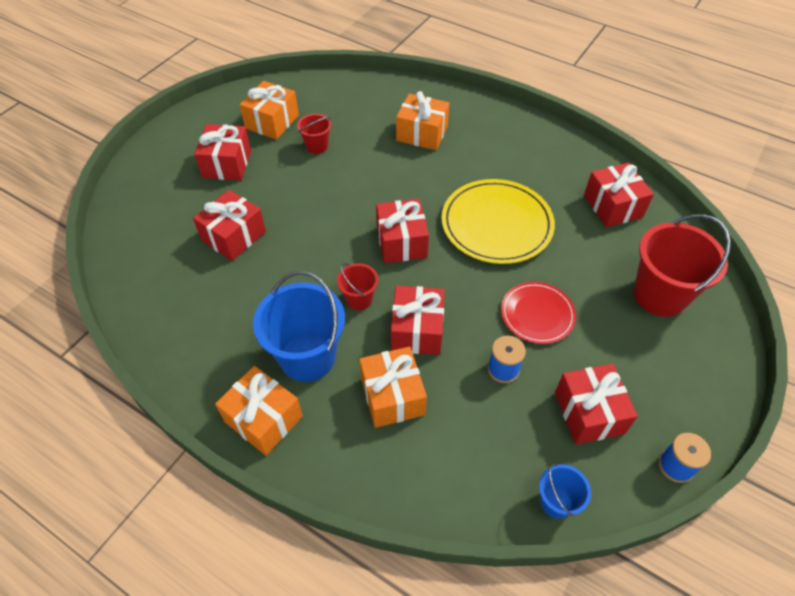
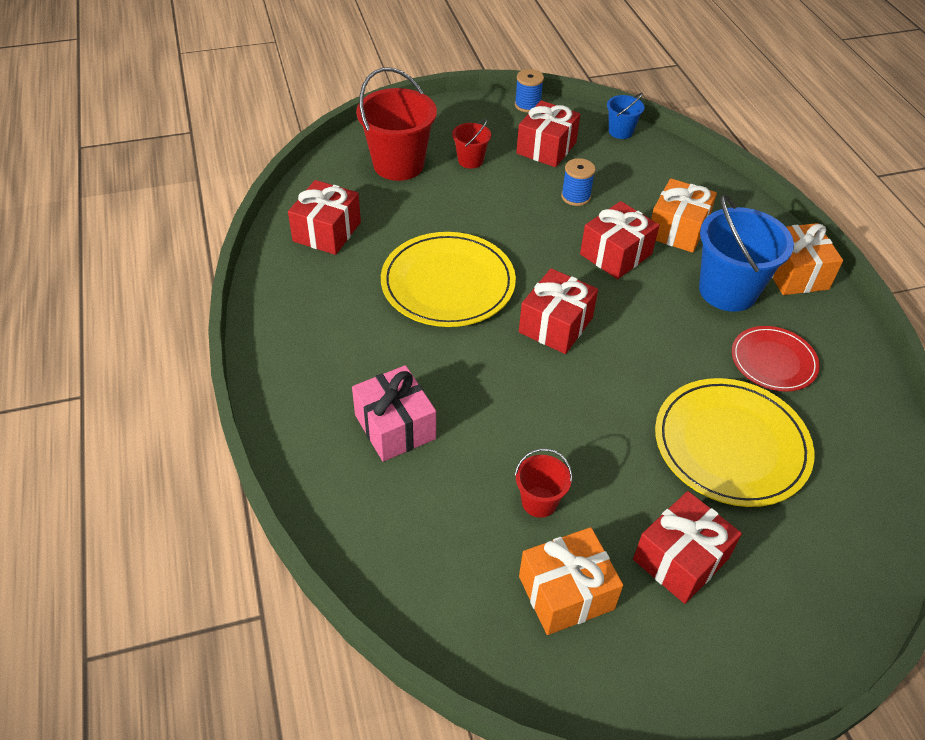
camera: 140 degrees left, 5 degrees down
red gift [193,190,266,261] -> yellow plate [655,378,814,507]
red bucket [337,263,378,310] -> red bucket moved to [452,119,491,169]
orange gift [396,91,450,150] -> pink gift [352,365,436,462]
red plate [501,282,576,344] -> red plate moved to [732,326,820,392]

